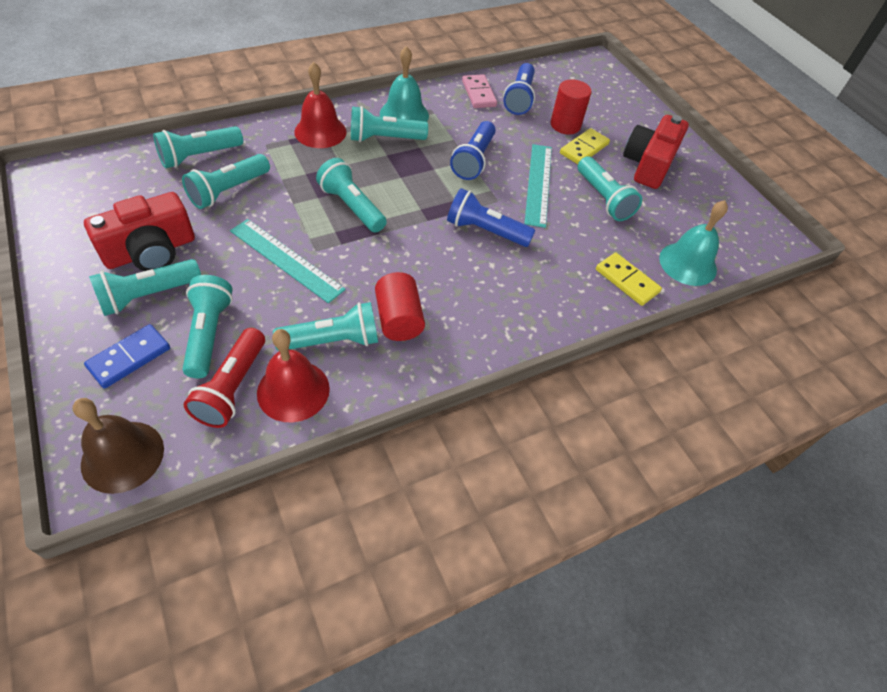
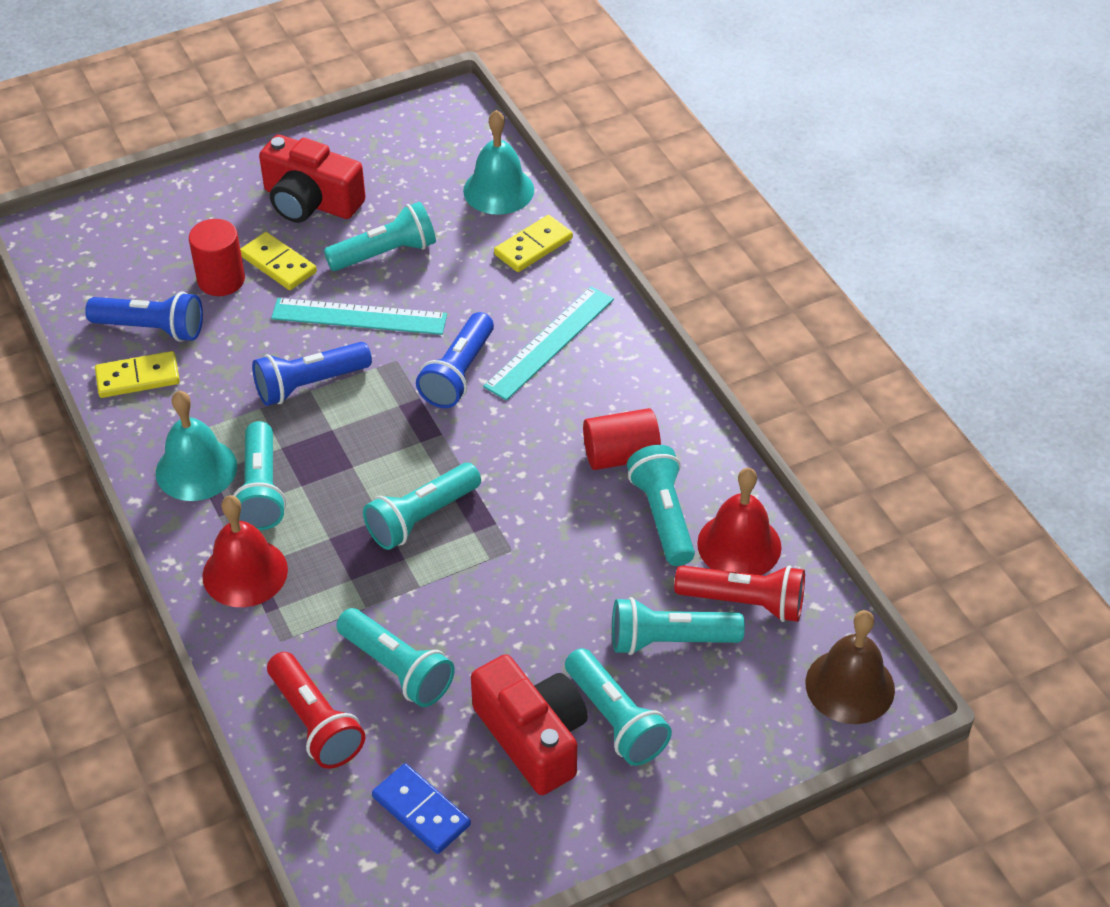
camera: 85 degrees left, 5 degrees down
blue domino [84,324,170,389] -> blue domino moved to [372,763,471,854]
turquoise flashlight [153,126,243,168] -> red flashlight [267,652,365,769]
turquoise ruler [230,219,346,303] -> turquoise ruler moved to [483,286,614,401]
blue flashlight [450,121,496,180] -> blue flashlight turned 135 degrees clockwise [252,342,372,406]
pink domino [462,74,497,108] -> yellow domino [95,351,180,398]

